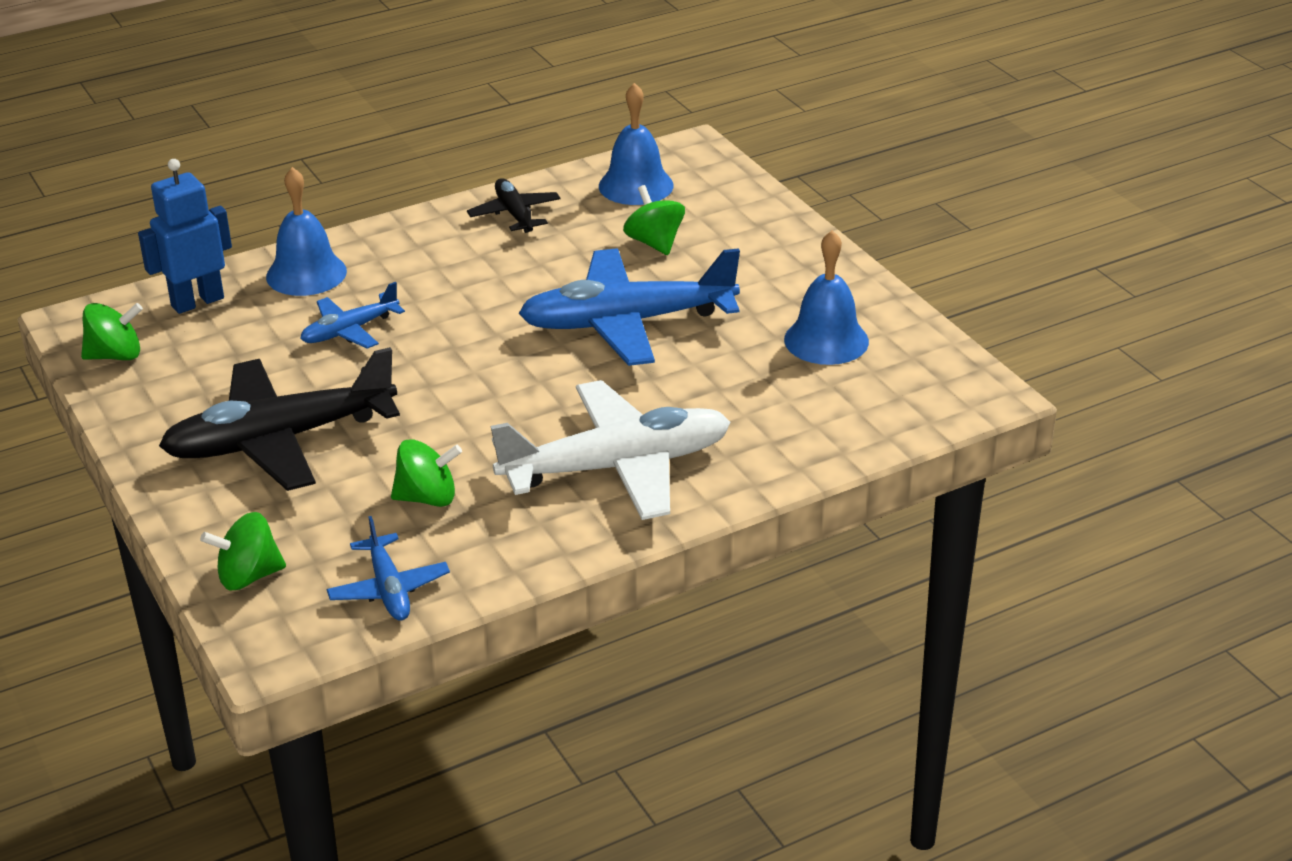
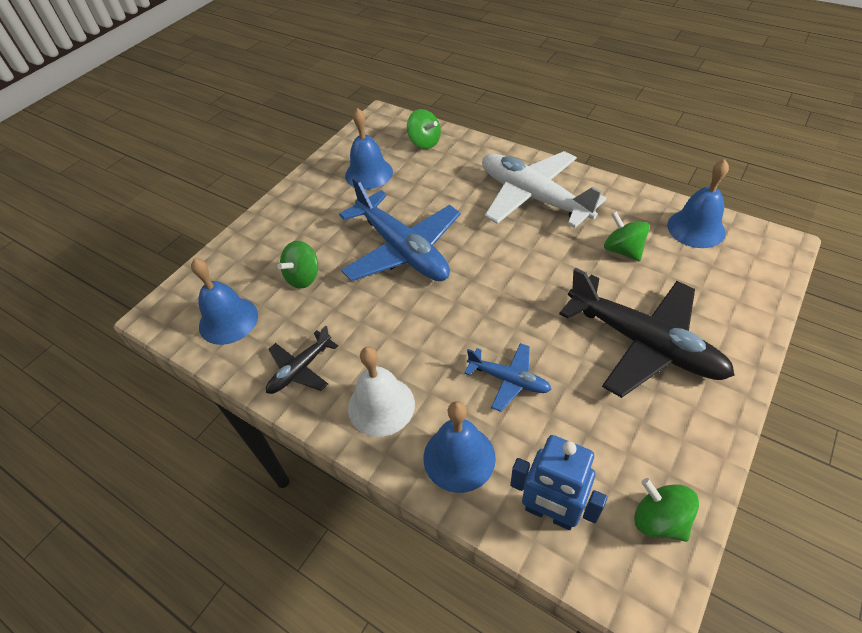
camera: 115 degrees left, 15 degrees up
green spinning top [200,512,286,590] -> green spinning top moved to [407,109,441,149]
blue plane [327,516,450,621] -> blue bell [667,159,729,248]
none -> white bell [348,347,415,437]

